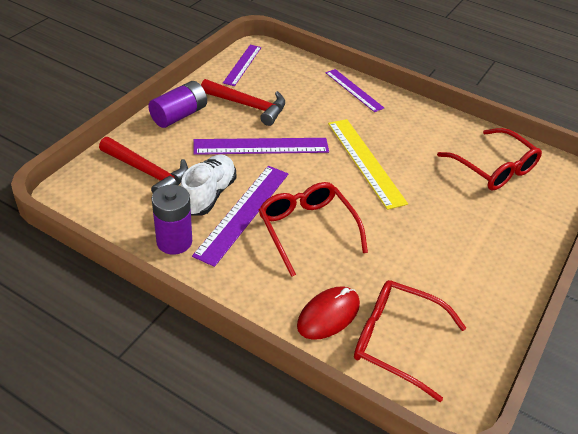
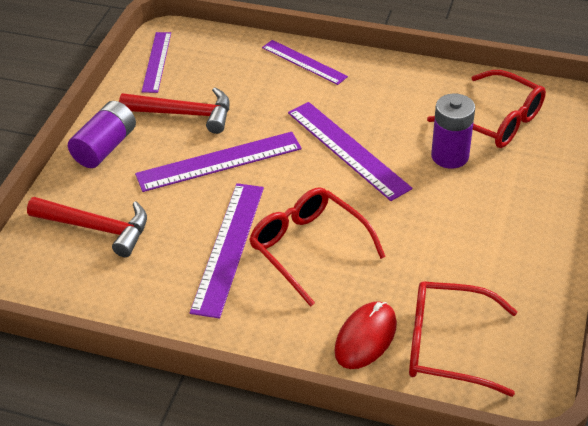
camera: 10 degrees left, 0 degrees up
purple battery [152,184,192,255] -> purple battery moved to [431,94,475,169]
white shoe [180,155,236,216] -> none
yellow ruler [328,119,408,210] -> purple ruler [288,102,412,201]

